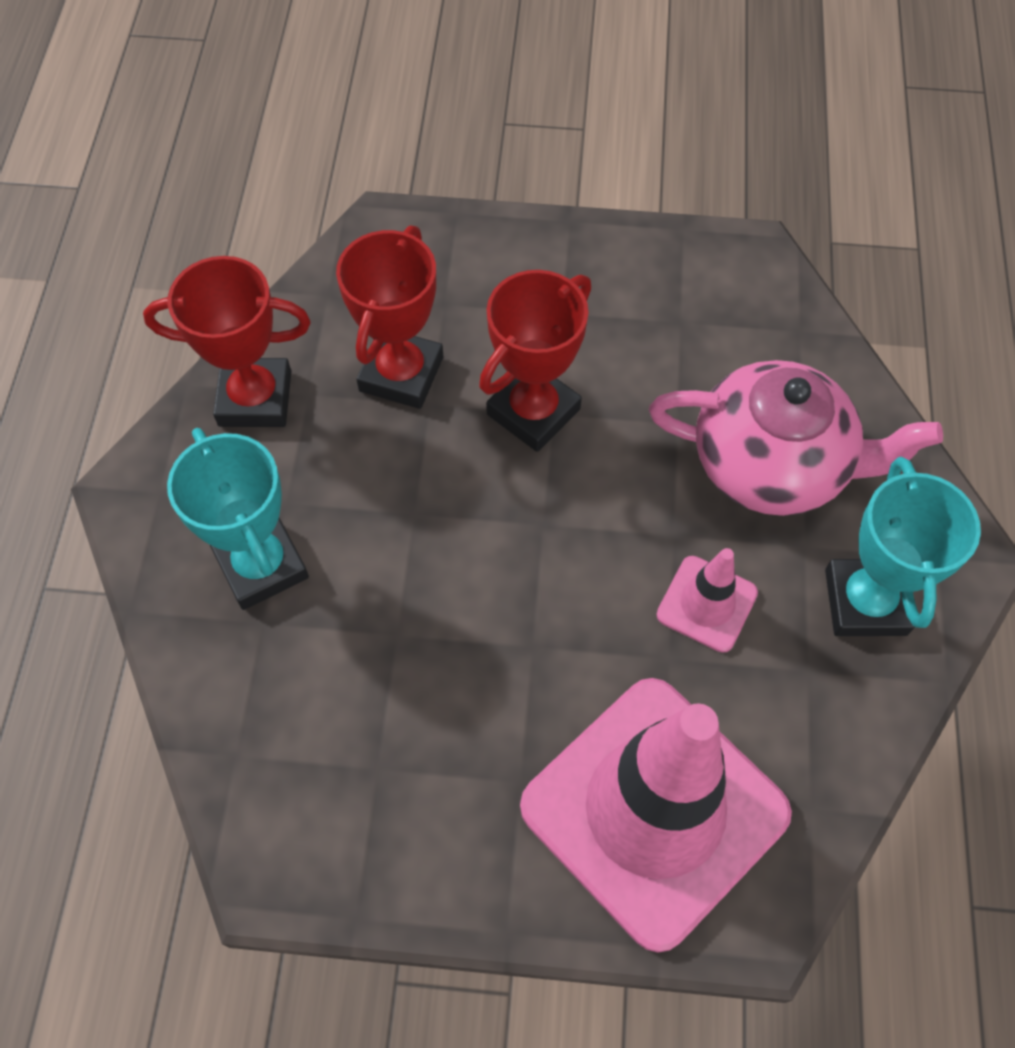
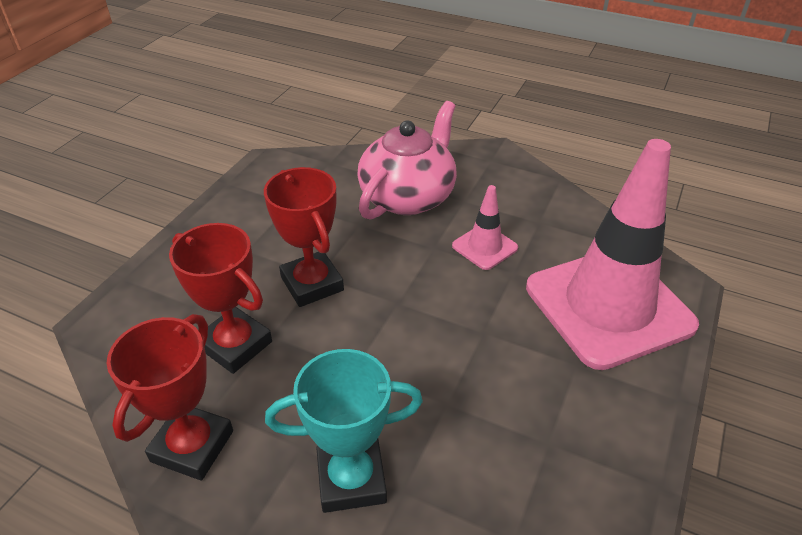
camera: 70 degrees left, 20 degrees down
turquoise trophy [825,457,981,636] -> none

